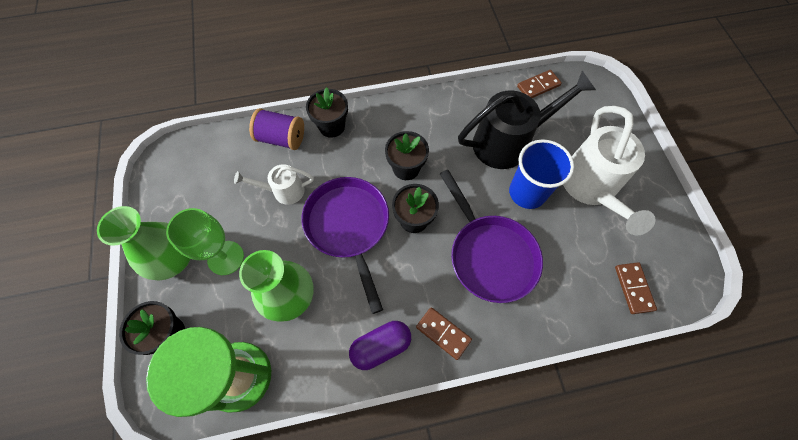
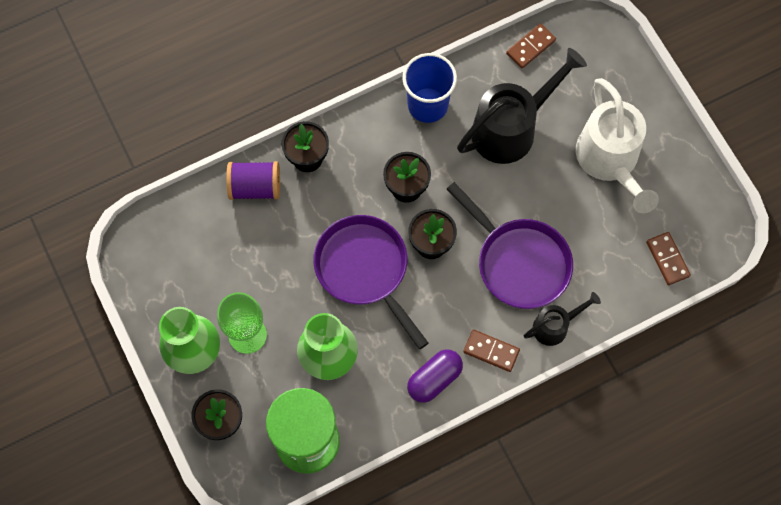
camera: 15 degrees left, 5 degrees up
white watering can [234,164,314,205] -> none
blue cup [509,139,574,209] -> blue cup moved to [402,53,457,123]
none -> black watering can [523,292,601,346]

